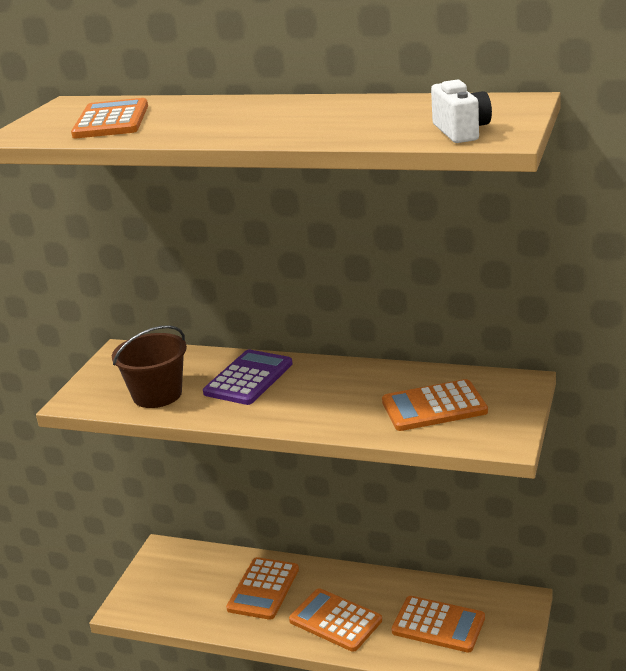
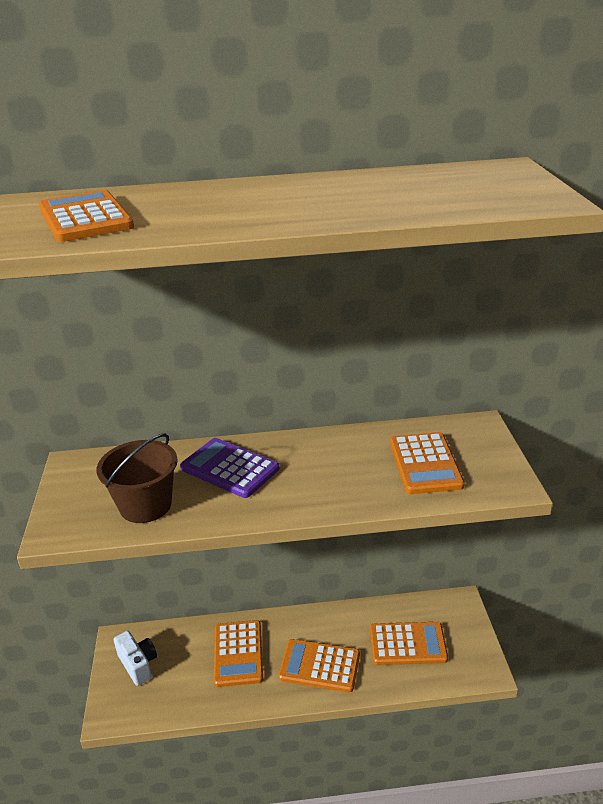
camera: 25 degrees left, 5 degrees up
purple calculator [203,350,293,405] -> purple calculator turned 60 degrees counterclockwise [180,438,280,498]
orange calculator [382,379,488,431] -> orange calculator turned 60 degrees counterclockwise [390,432,465,494]
white camera [431,79,492,143] -> white camera moved to [114,631,157,686]

